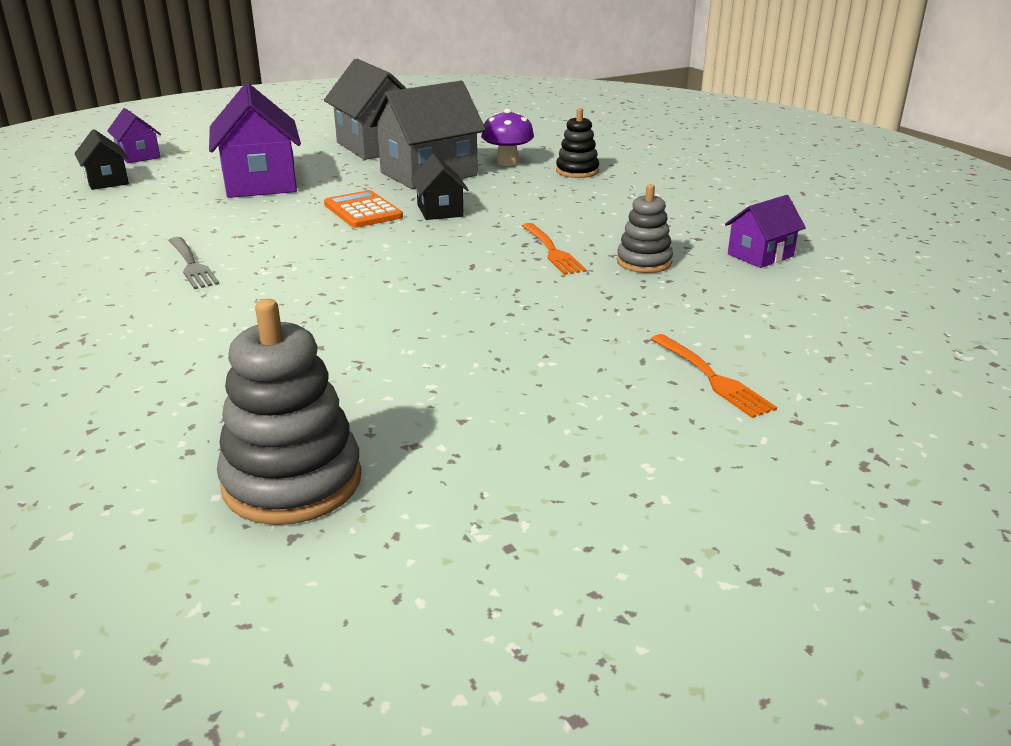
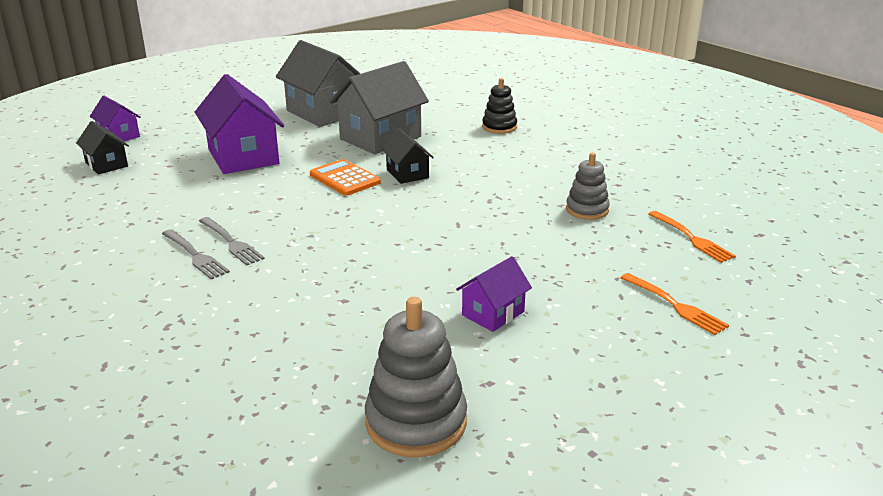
camera: 10 degrees left, 0 degrees up
purple mushroom [481,109,534,166] -> none
orange fork [522,223,587,275] -> orange fork moved to [648,211,736,263]
purple house [725,195,806,268] -> purple house moved to [456,256,532,332]
none -> grey fork [162,229,230,280]

